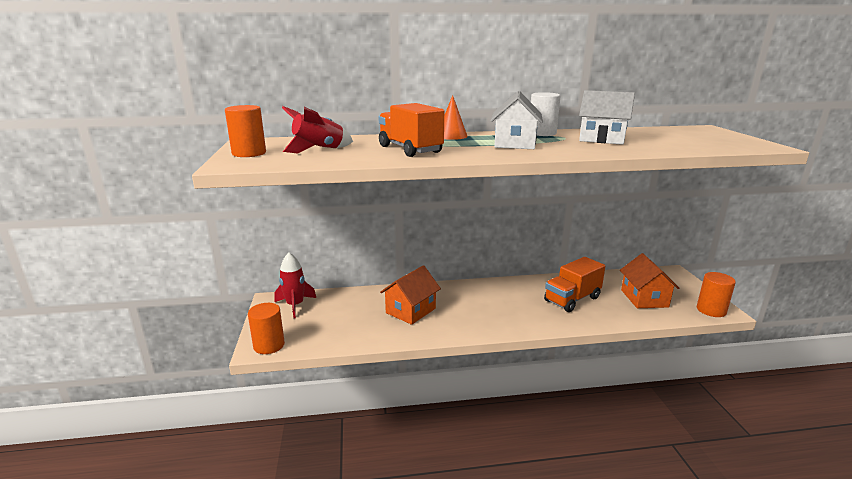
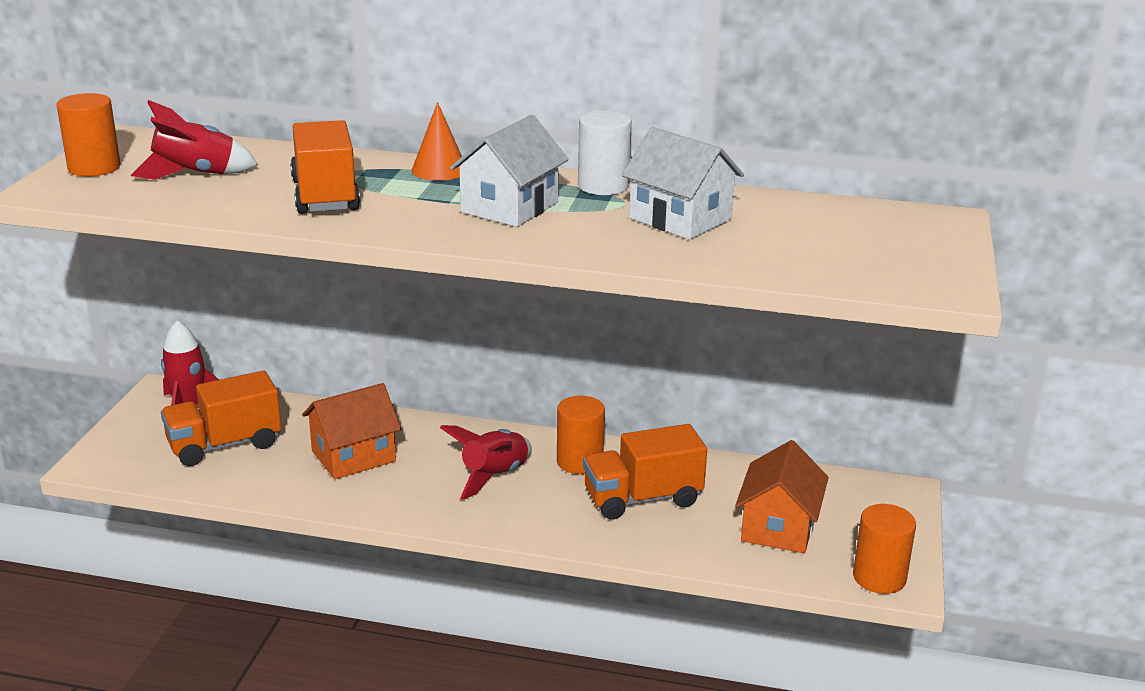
camera: 20 degrees right, 5 degrees up
orange cylinder [248,303,285,354] -> orange cylinder moved to [557,396,605,474]
none -> orange truck [161,371,282,466]
none -> red rocket [440,425,532,500]

